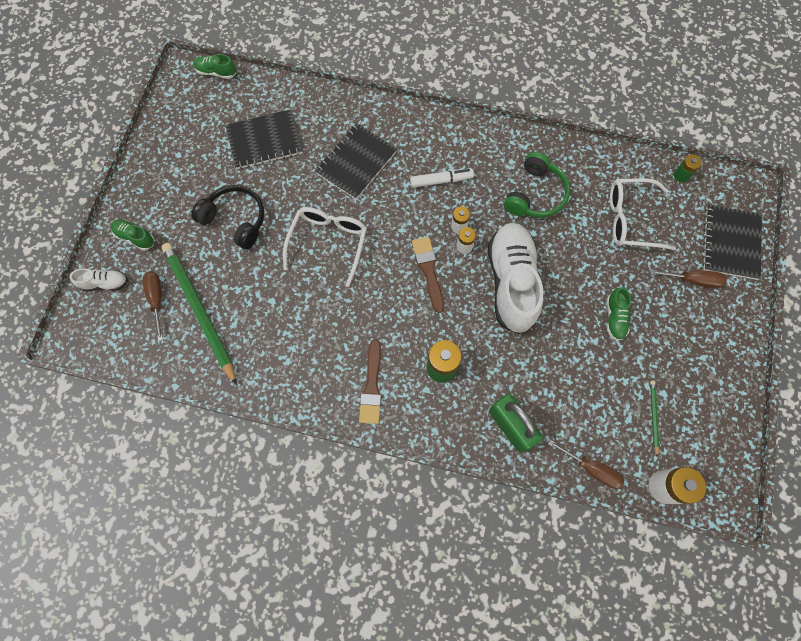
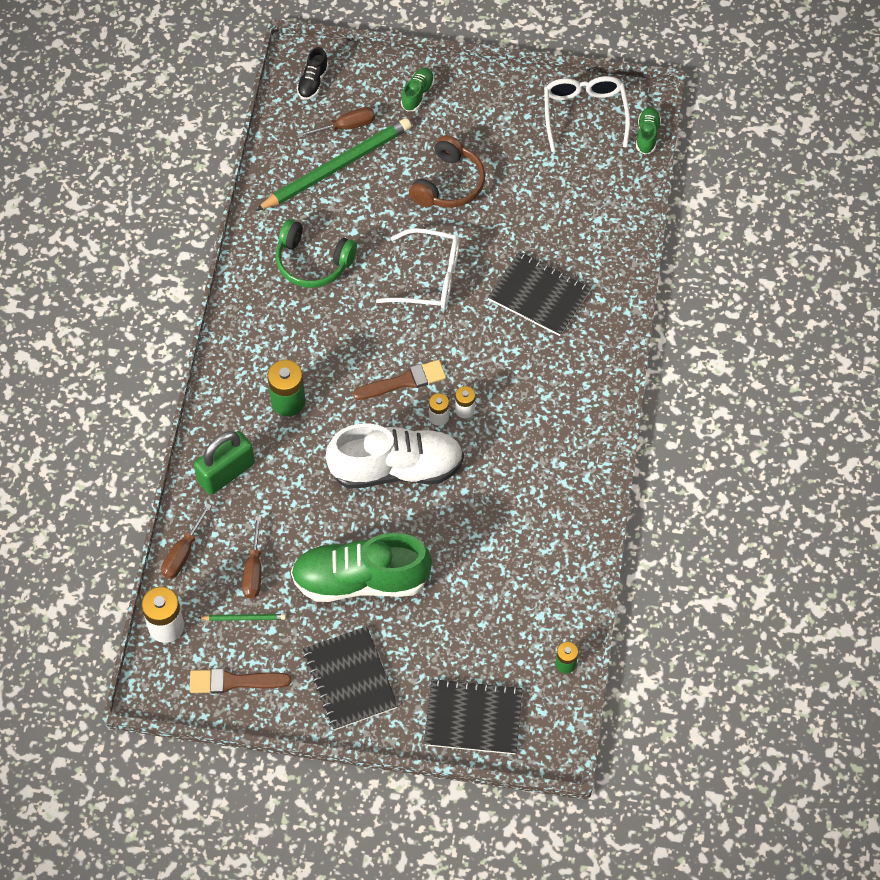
camera: 85 degrees right, 10 degrees down
white shoe [69,268,128,291] -> none
black headphones [191,185,264,249] -> brown headphones [409,135,485,208]
black notebook [226,109,303,169] -> black notebook moved to [303,626,398,730]
brown brush [359,339,382,424] -> brown brush moved to [190,669,291,694]
white marker [410,169,474,188] -> none
green headphones [504,152,570,218] -> green headphones moved to [276,219,357,288]
green shoe [607,287,631,341] -> green shoe [291,533,432,602], size x2.28
white glasses [610,178,676,250] -> white glasses moved to [544,76,630,152]
brown screwdriver [650,269,727,288] -> brown screwdriver moved to [242,516,262,599]
none -> black shoe [297,47,329,100]

